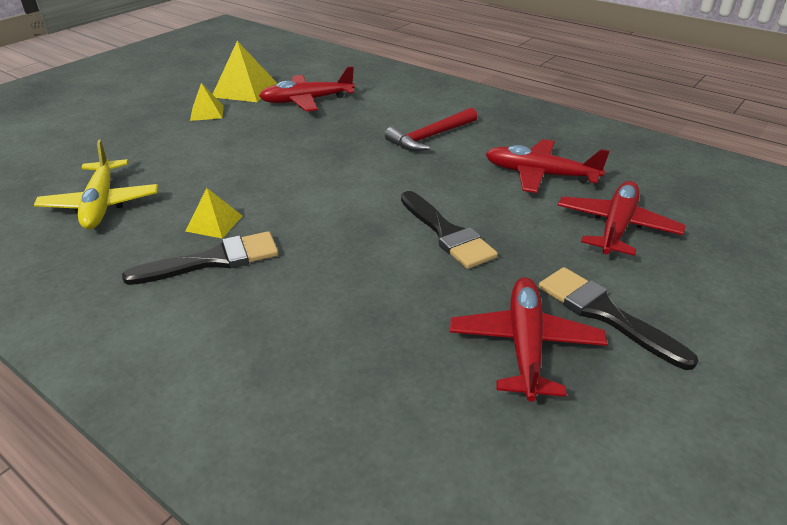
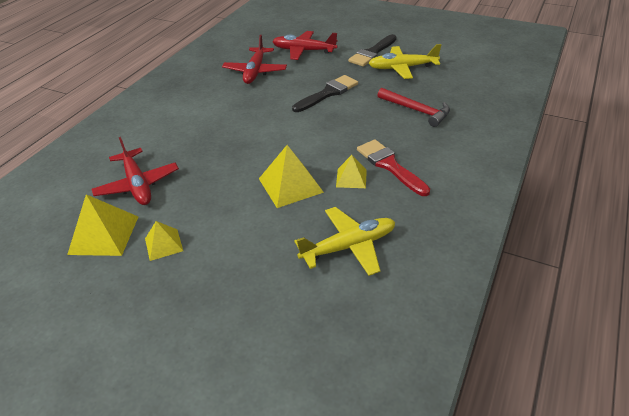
camera: 100 degrees left, 5 degrees up
black brush [122,231,279,285] -> red brush [357,139,430,196]
red hammer [385,107,477,151] -> red hammer moved to [377,88,450,127]
red plane [450,277,607,402] -> yellow plane [368,44,441,79]
none -> yellow pyramid [259,145,324,208]

